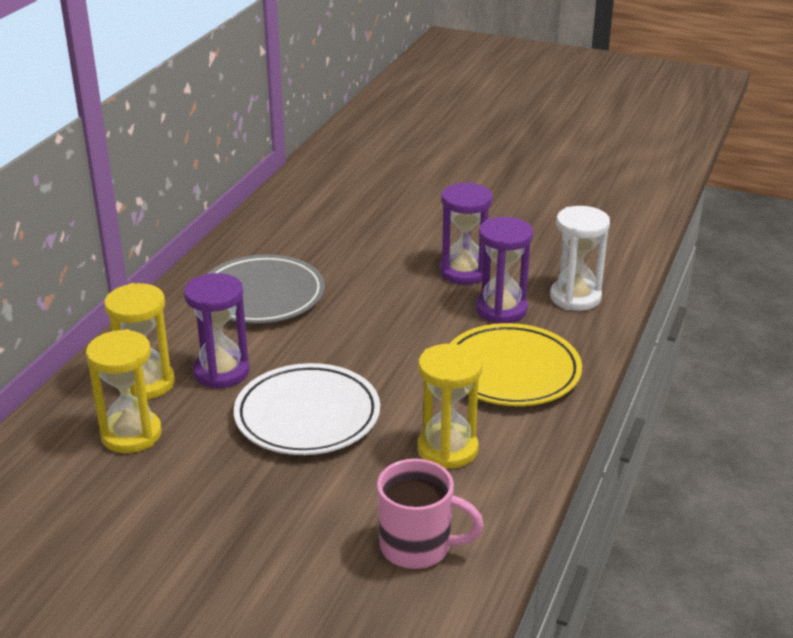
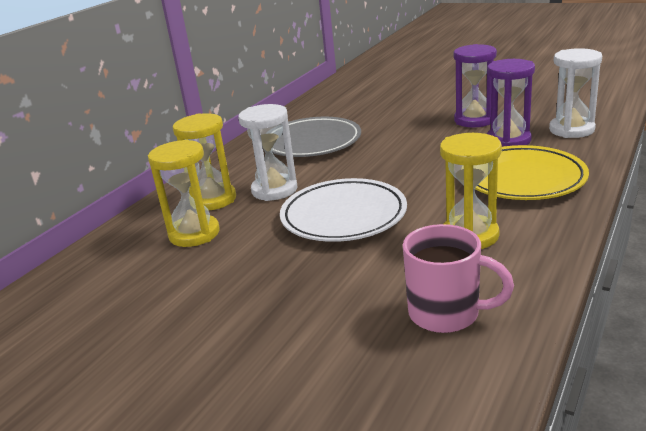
camera: 10 degrees right, 5 degrees down
purple hourglass [184,273,250,389] -> white hourglass [238,104,298,201]

